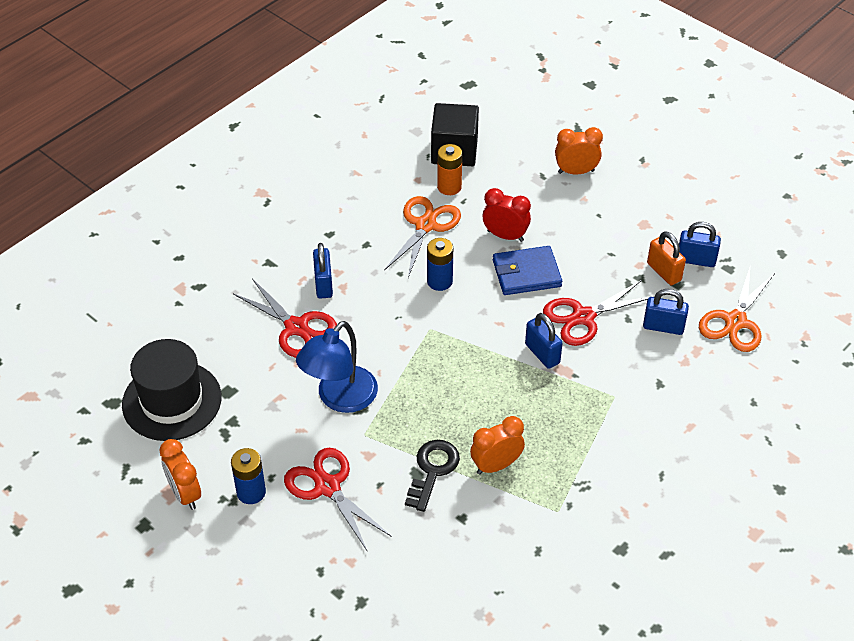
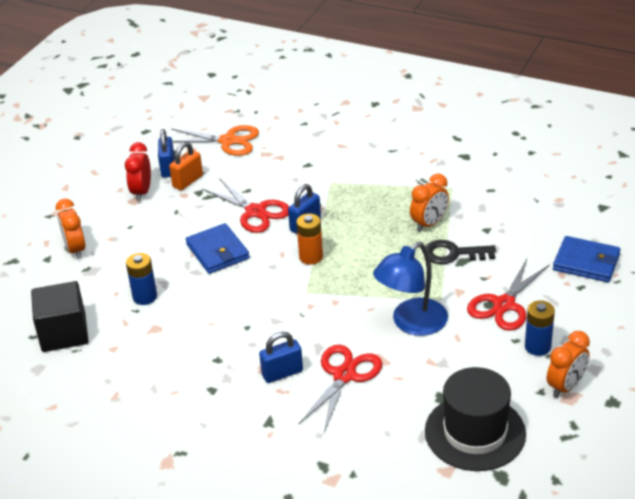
camera: 105 degrees left, 10 degrees down
blue lamp [296,321,378,413] -> blue lamp turned 120 degrees clockwise [373,242,448,336]
orange scissors [384,196,461,278] -> none
blue battery [427,238,453,291] -> blue battery moved to [126,253,157,305]
orange battery [437,144,462,195] -> orange battery moved to [296,213,323,265]
orange clock [470,416,525,474] -> orange clock turned 90 degrees counterclockwise [410,173,449,232]
red clock [482,188,531,242] -> red clock moved to [125,142,151,201]
blue padlock [643,289,689,335] -> none
none -> blue wallet [553,236,621,282]

